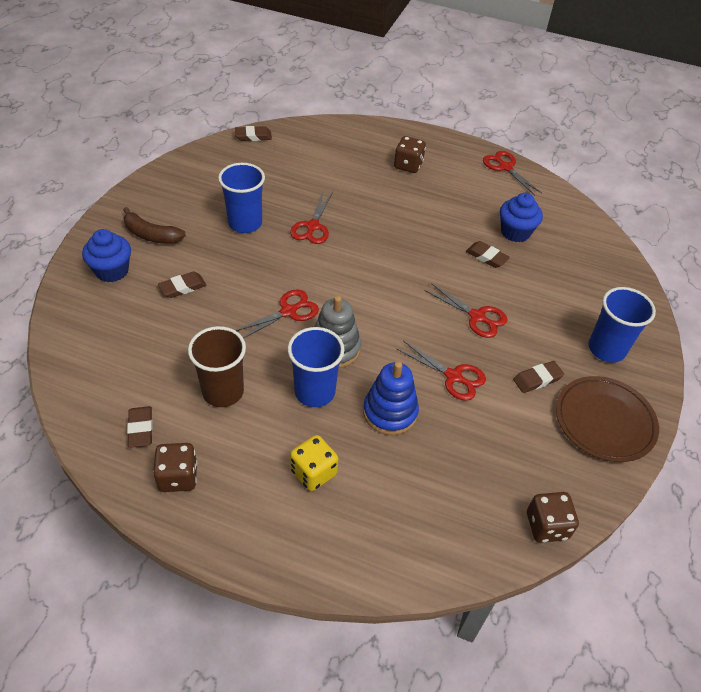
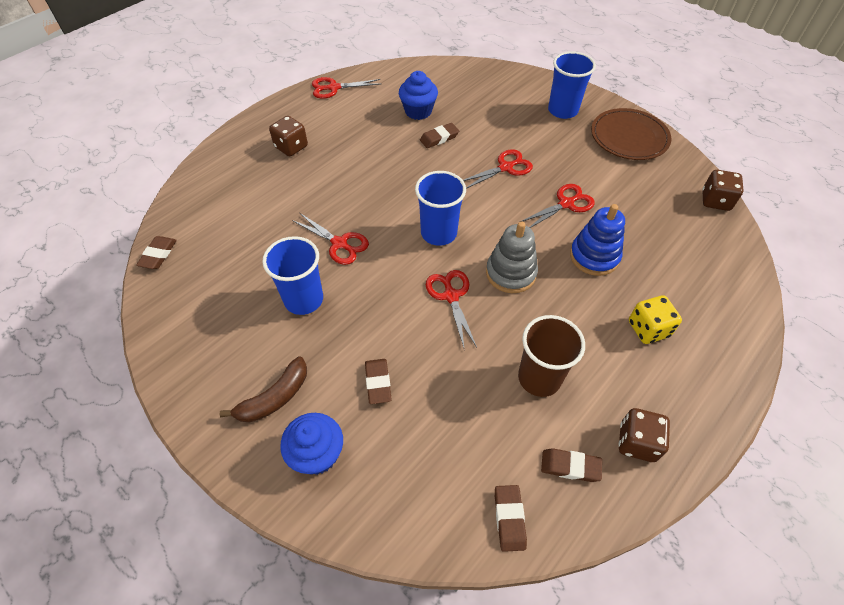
camera: 65 degrees left, 5 degrees up
blue cup [288,327,344,407] -> blue cup moved to [415,171,466,246]
brown eraser [513,361,564,393] -> brown eraser moved to [495,485,527,552]

